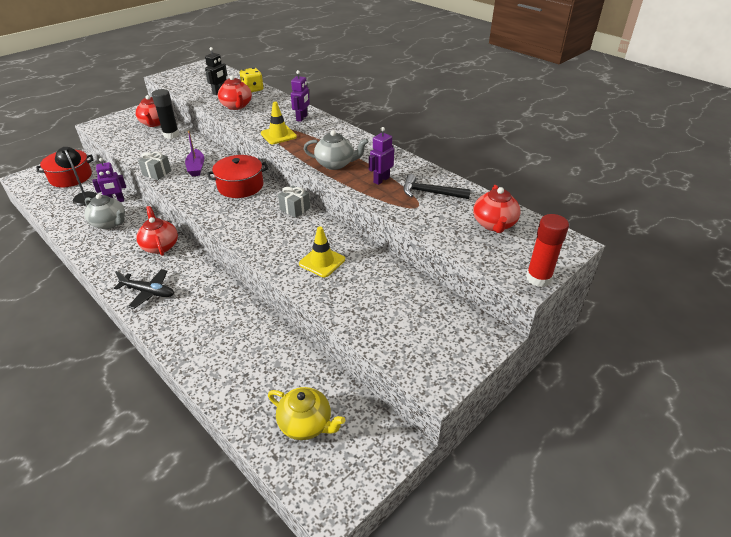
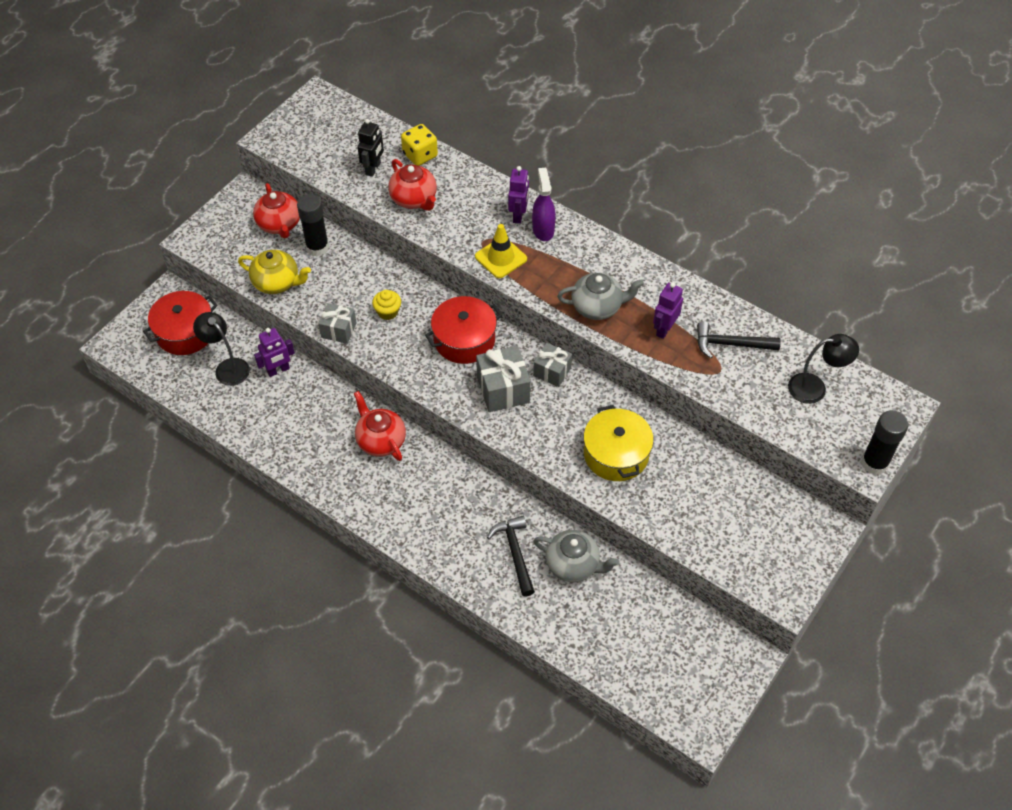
camera: 10 degrees left, 15 degrees up
grey teapot [85,194,125,229] -> grey teapot moved to [533,530,620,582]
black plane [114,269,174,309] -> none
purple boat [185,131,204,176] -> yellow cupcake [372,290,401,320]
yellow teapot [268,387,345,440] -> yellow teapot moved to [238,250,311,294]
yellow traffic cone [299,227,345,277] -> yellow pot [583,405,654,481]
red teapot [473,185,520,233] -> black lamp [788,334,859,404]
red glue stick [526,214,569,287] -> black glue stick [861,410,908,475]
none -> grey gift [476,346,531,412]
none -> black hammer [487,516,535,597]
none -> purple spray bottle [532,168,556,241]

